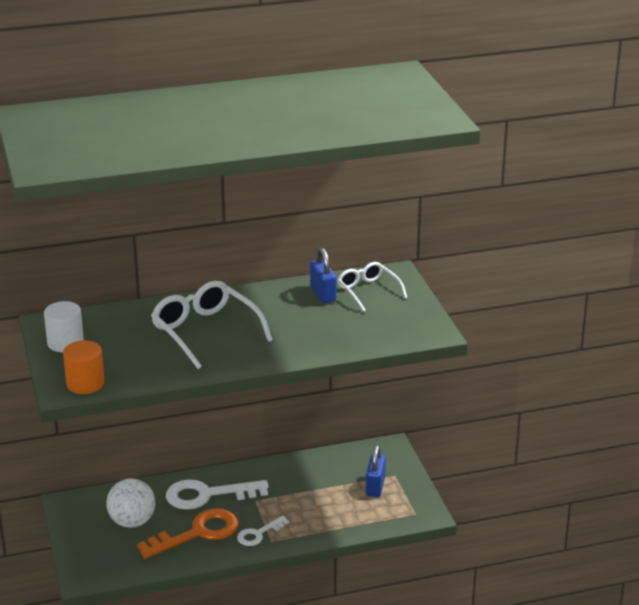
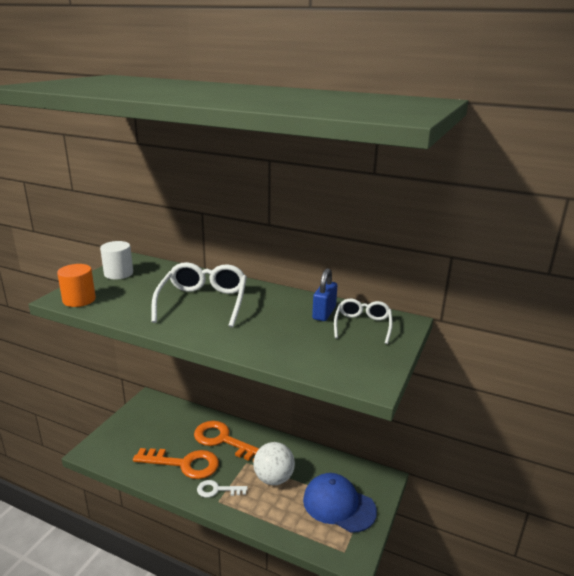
camera: 40 degrees right, 5 degrees down
white ball [106,478,155,528] -> white ball moved to [253,442,295,485]
white key [166,479,269,510] -> orange key [194,421,259,462]
blue padlock [366,445,386,497] -> blue cap [303,473,377,533]

